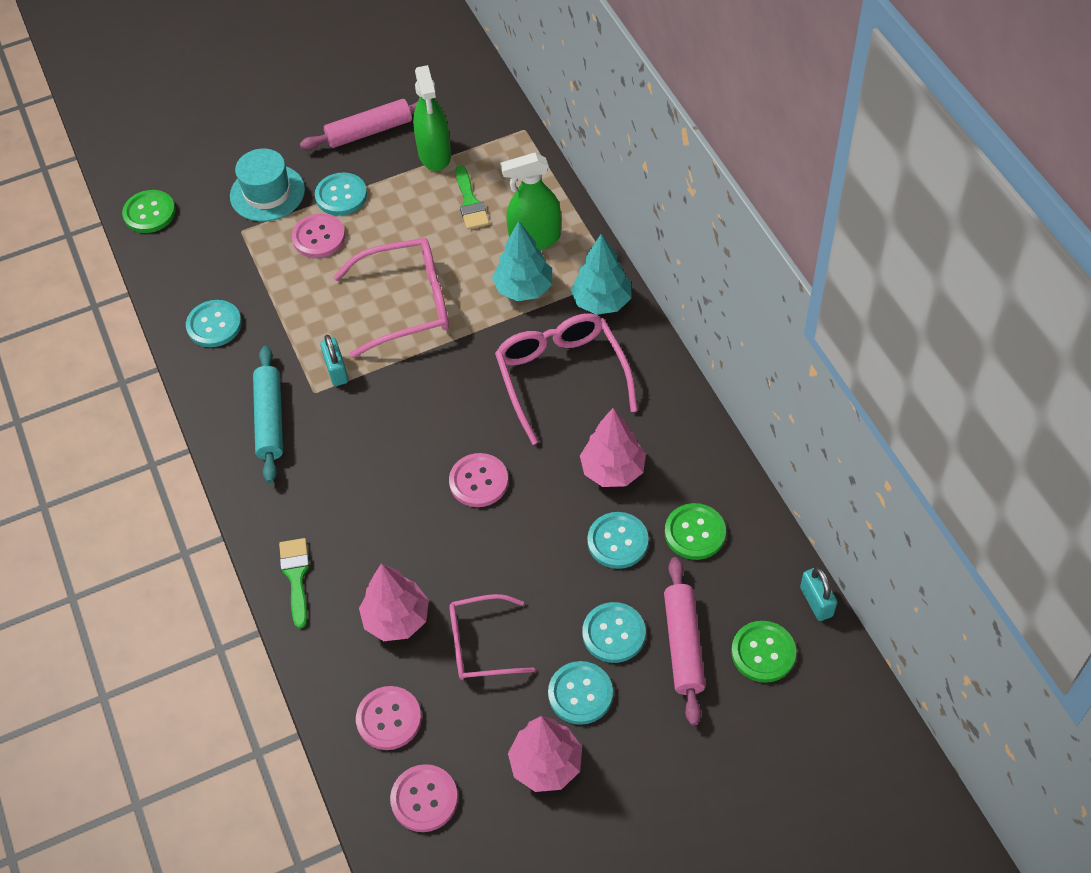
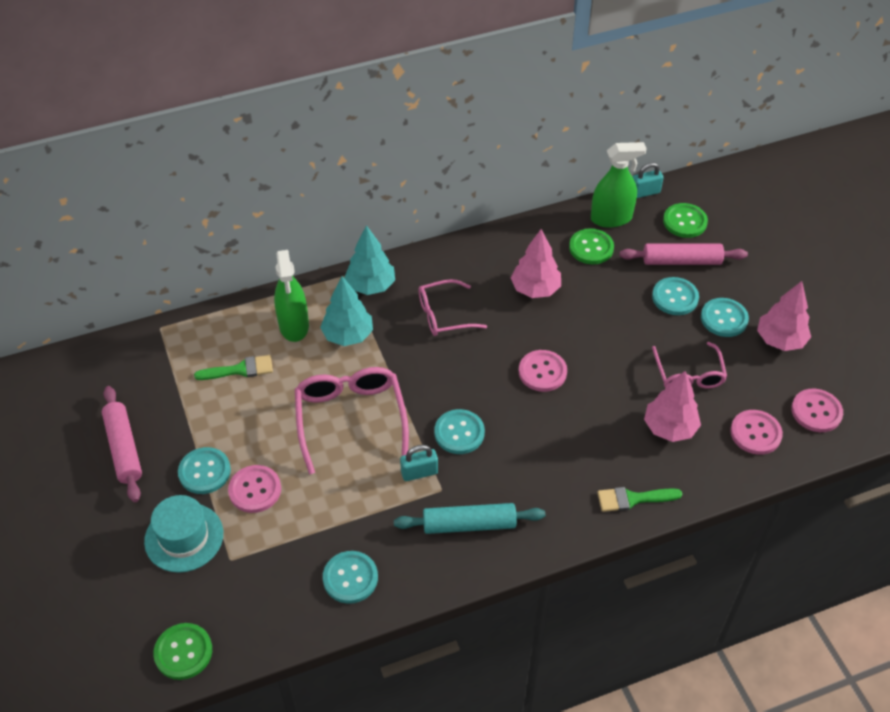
camera: 90 degrees left, 5 degrees down
green spray bottle [413,65,451,171] -> green spray bottle moved to [591,142,647,228]
pink glasses [495,313,638,445] -> pink glasses [418,279,487,336], size x0.64
turquoise button [587,512,649,569] -> turquoise button moved to [434,409,485,454]

